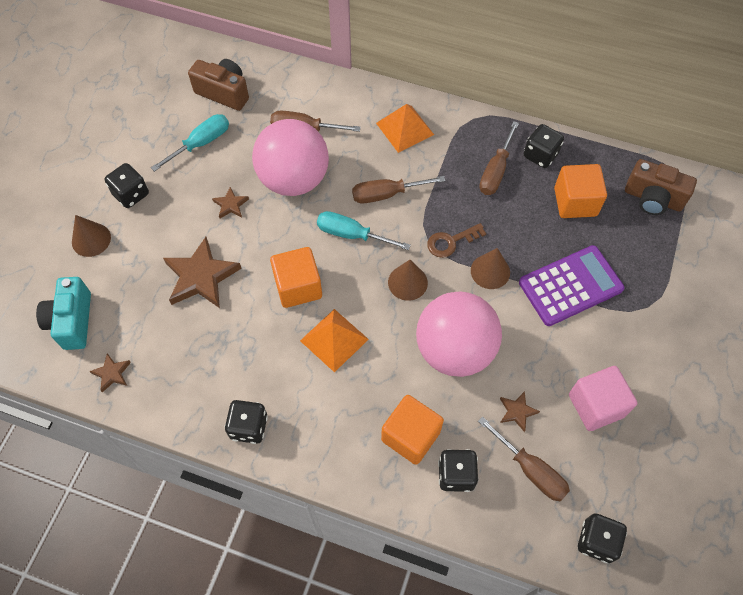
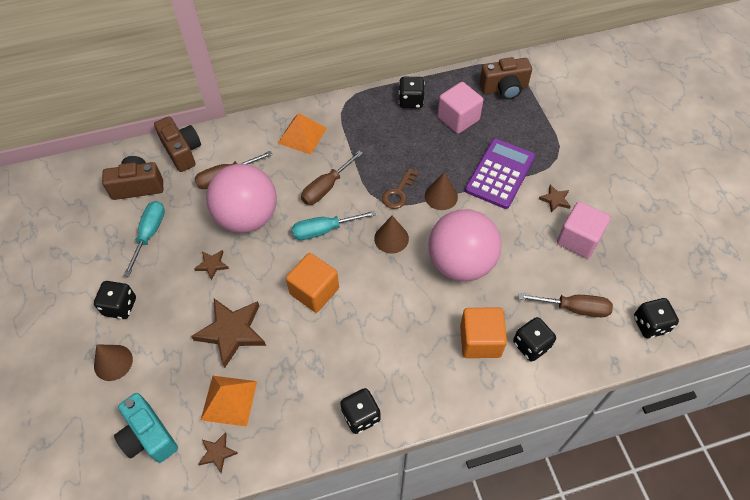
camera: 35 degrees left, 5 degrees down
orange pyramid [300,309,369,373] -> orange pyramid moved to [201,376,257,427]
brown screwdriver [479,121,519,195] -> none
brown star [500,391,540,432] -> brown star moved to [539,185,571,213]
orange cube [554,164,607,218] -> pink cube [438,82,483,134]
none -> brown camera [154,116,201,172]

